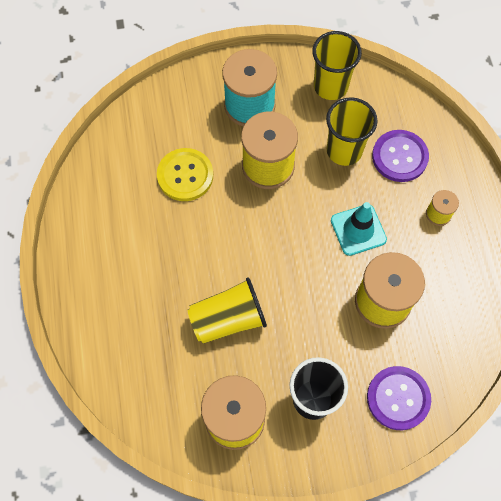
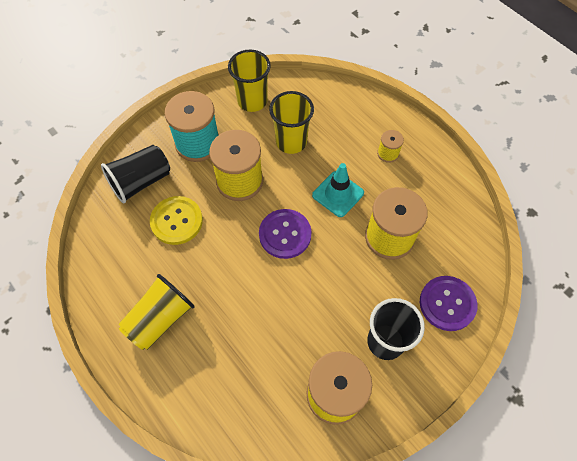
camera: 30 degrees left, 5 degrees down
yellow cup [187,277,267,344] -> yellow cup moved to [119,274,195,350]
purple button [372,130,429,182] -> purple button moved to [259,209,311,259]
none -> black cup [101,145,170,203]

